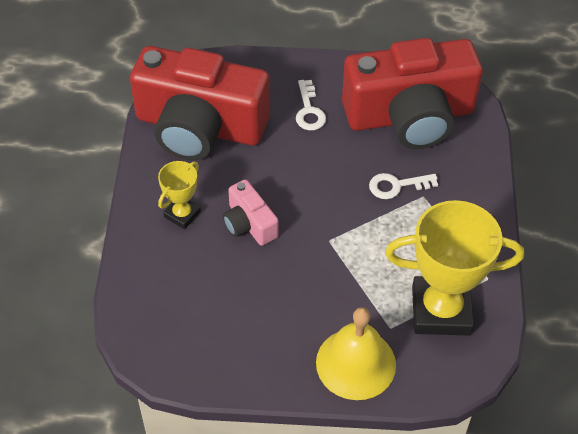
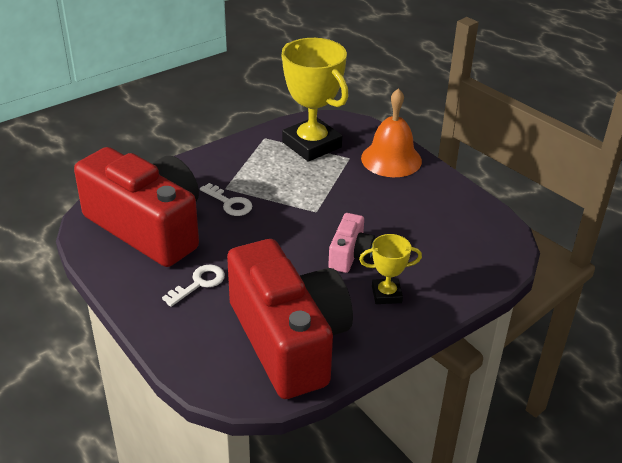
camera: 130 degrees left, 15 degrees down
yellow bell [316,307,396,400] -> orange bell [361,88,422,177]

